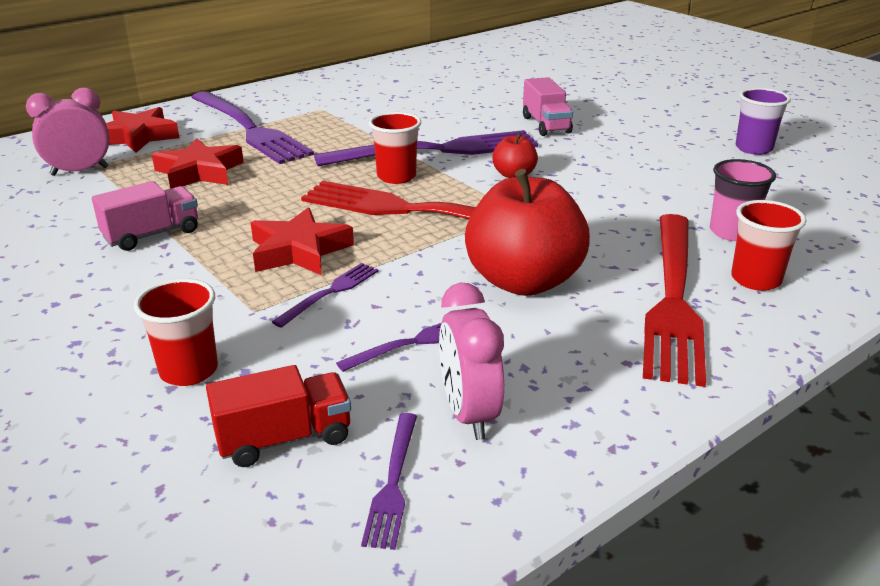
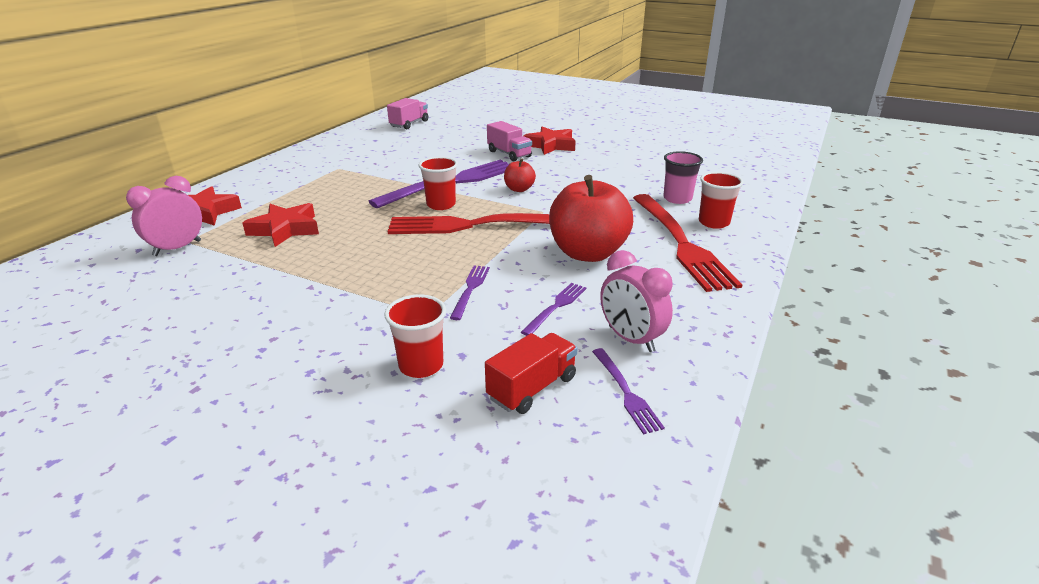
camera: 25 degrees left, 0 degrees up
pink truck [92,181,198,251] -> pink truck moved to [387,98,428,129]
purple fork [191,91,314,164] -> none
red star [251,207,354,275] -> red star moved to [523,127,576,155]
purple cup [736,88,791,155] -> none

